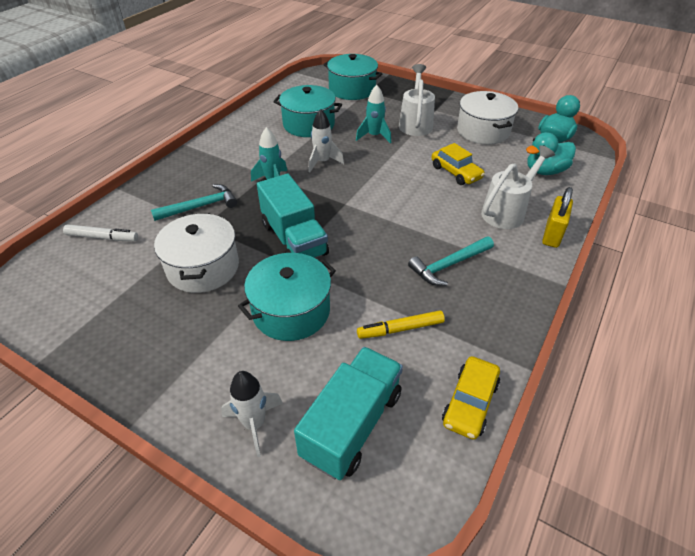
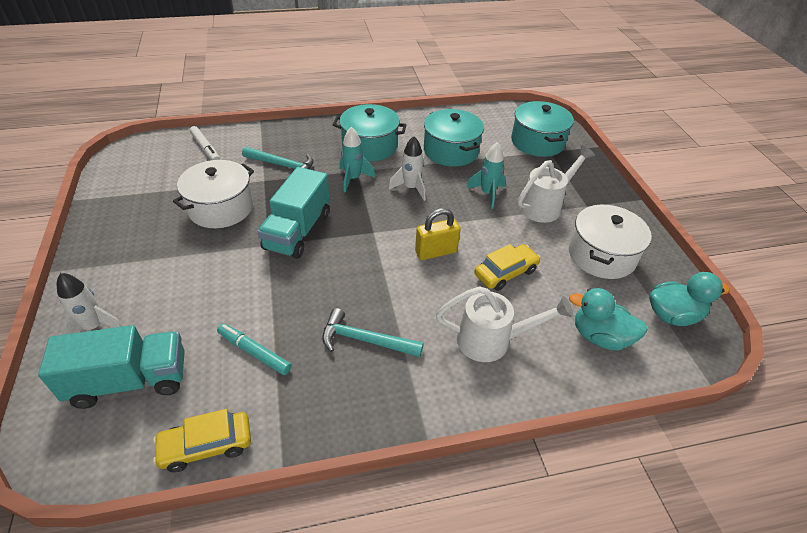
camera: 45 degrees right, 0 degrees up
turquoise pot [238,253,336,341] -> turquoise pot moved to [333,104,406,162]
yellow marker [357,310,445,339] -> turquoise marker [217,324,292,375]
yellow car [432,143,485,185] -> yellow car turned 135 degrees counterclockwise [475,244,541,291]
yellow padlock [542,187,573,248] -> yellow padlock moved to [415,208,461,260]

